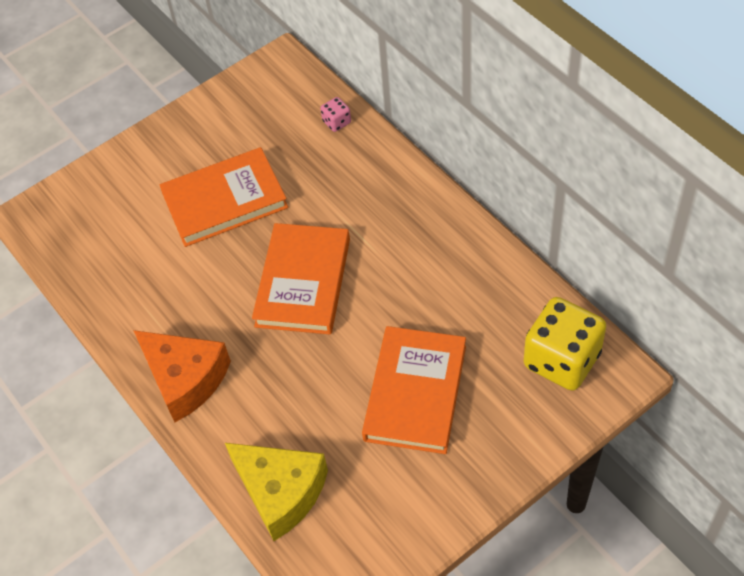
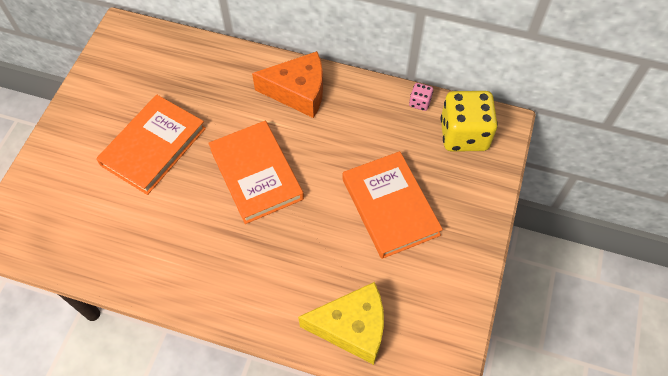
camera: 40 degrees left, 5 degrees up
orange cheese [133,330,231,422] -> orange cheese moved to [252,51,323,118]
pink dice [320,97,351,132] -> pink dice moved to [409,83,433,111]

